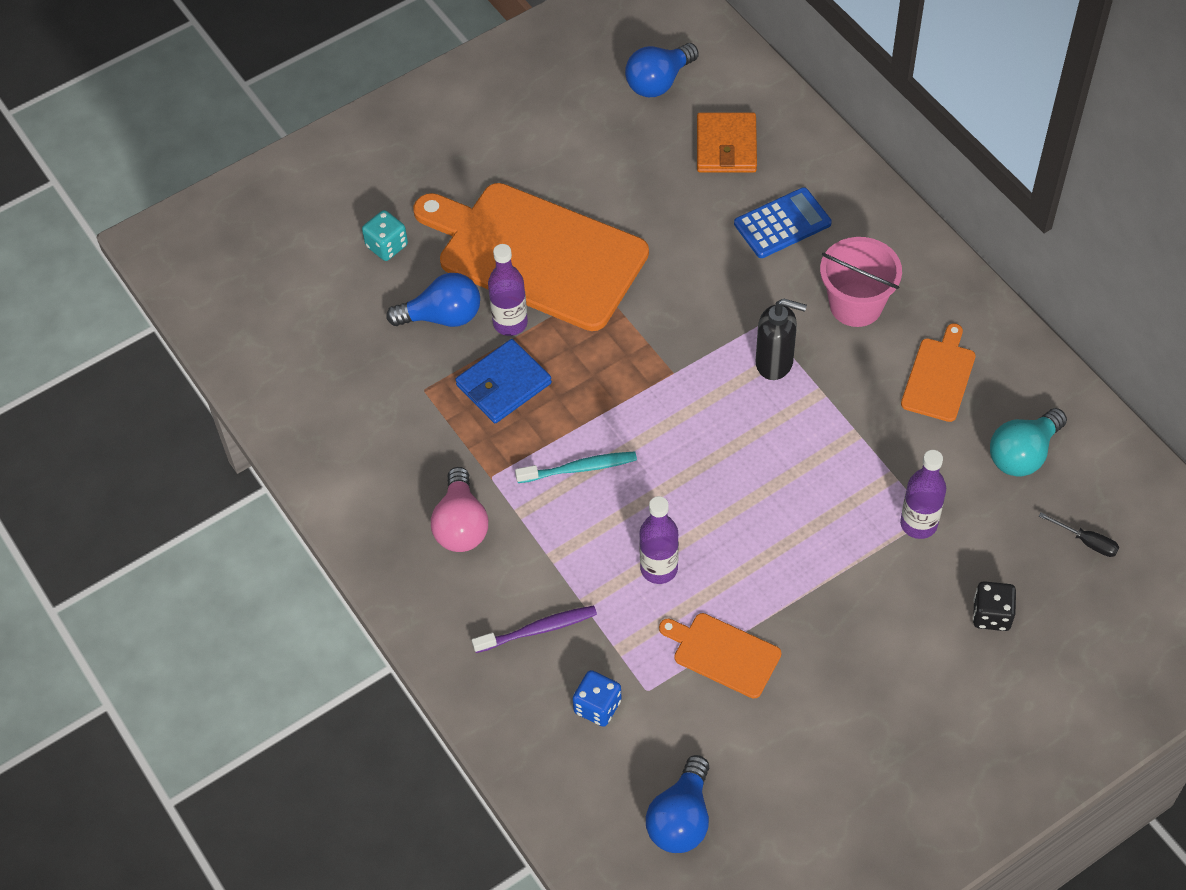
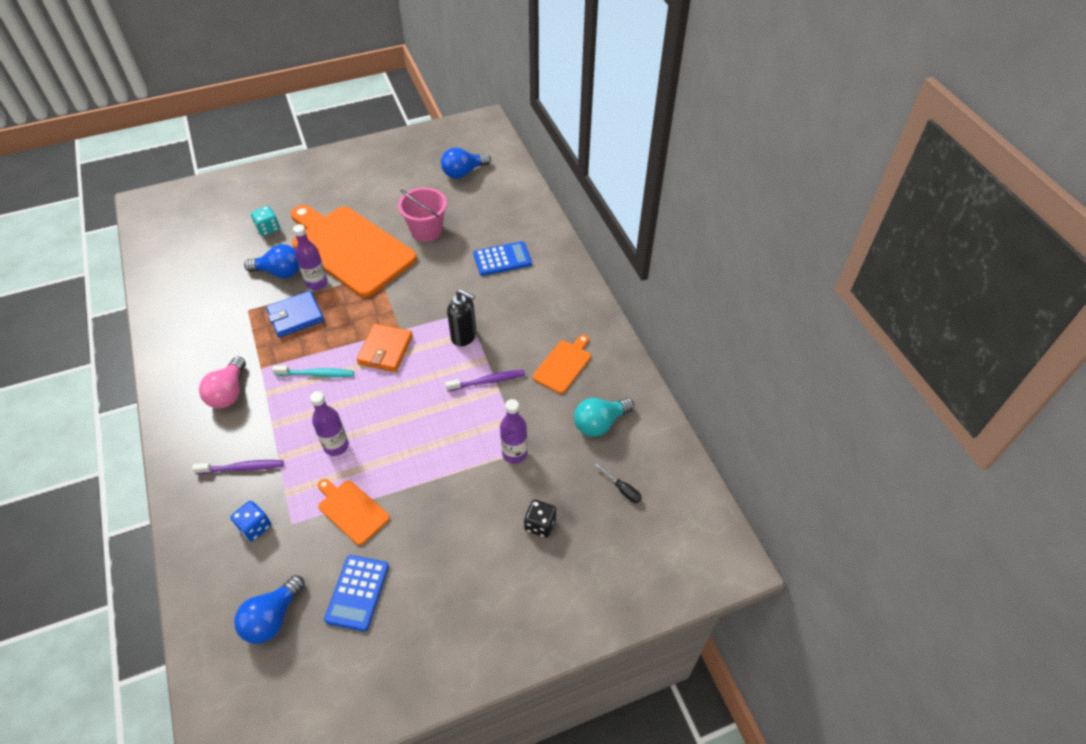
camera: 10 degrees right, 5 degrees down
orange wallet [697,113,757,173] -> orange wallet moved to [356,324,413,372]
pink bucket [820,237,902,327] -> pink bucket moved to [398,187,447,242]
none -> blue calculator [324,555,389,632]
none -> purple toothbrush [445,370,525,392]

